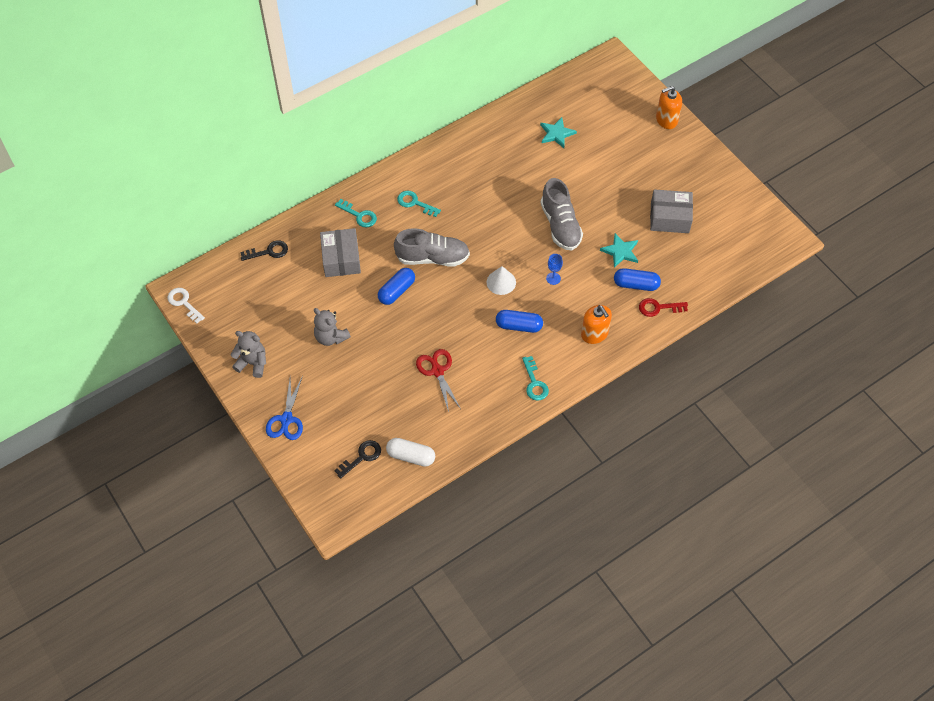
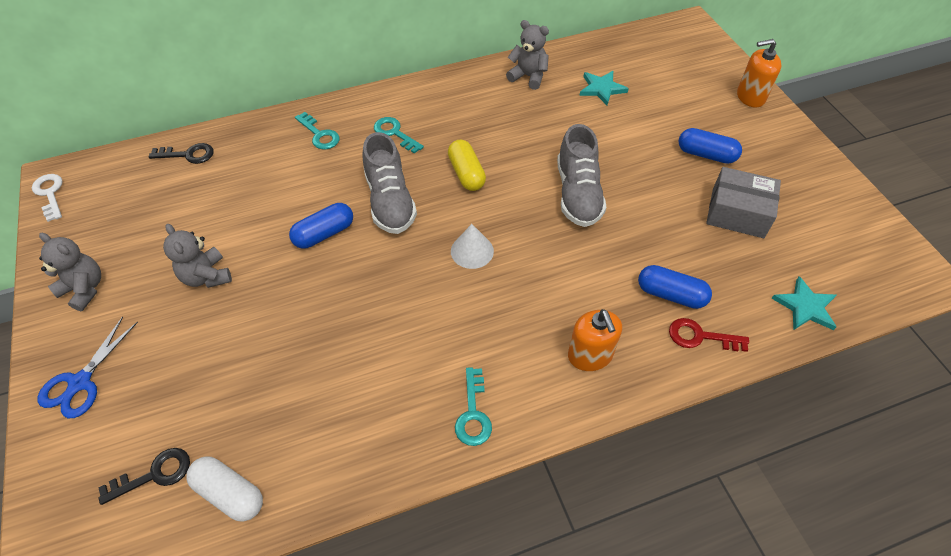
camera: 15 degrees right, 5 degrees down
grey box [320,228,361,277] -> none
grey shoe [394,228,470,267] -> grey shoe turned 60 degrees clockwise [362,132,417,234]
red scissors [416,349,461,412] -> none
blue capsule [496,310,543,333] -> blue capsule moved to [678,128,742,164]
blue goblet [546,254,563,285] -> none
turquoise star [600,233,638,268] -> turquoise star moved to [771,276,837,330]
none -> yellow capsule [448,139,486,191]
none -> grey teddy bear [506,20,549,90]

